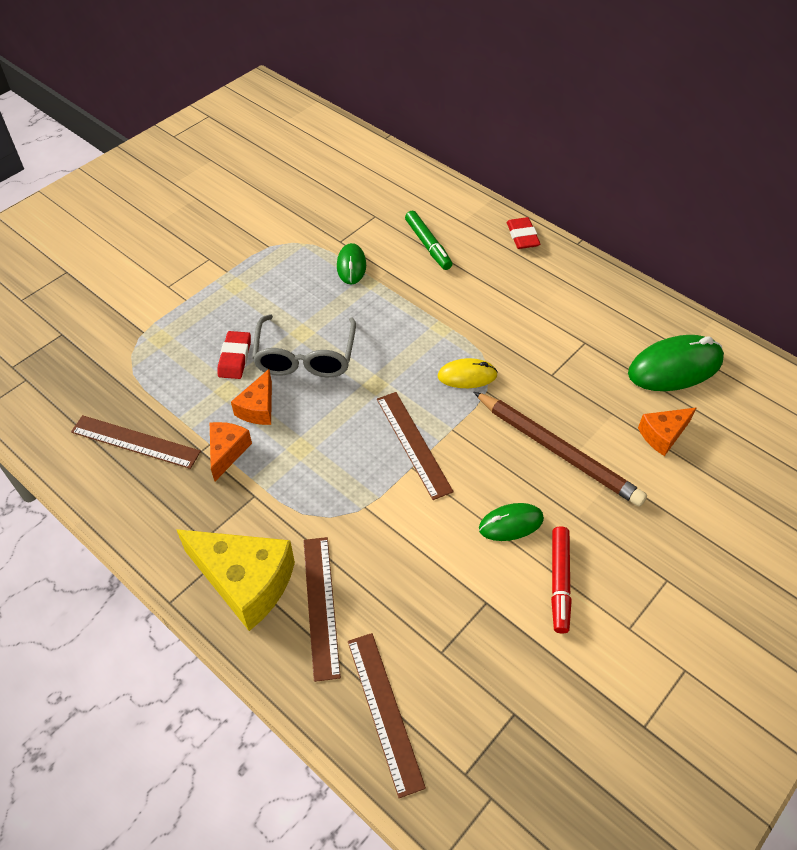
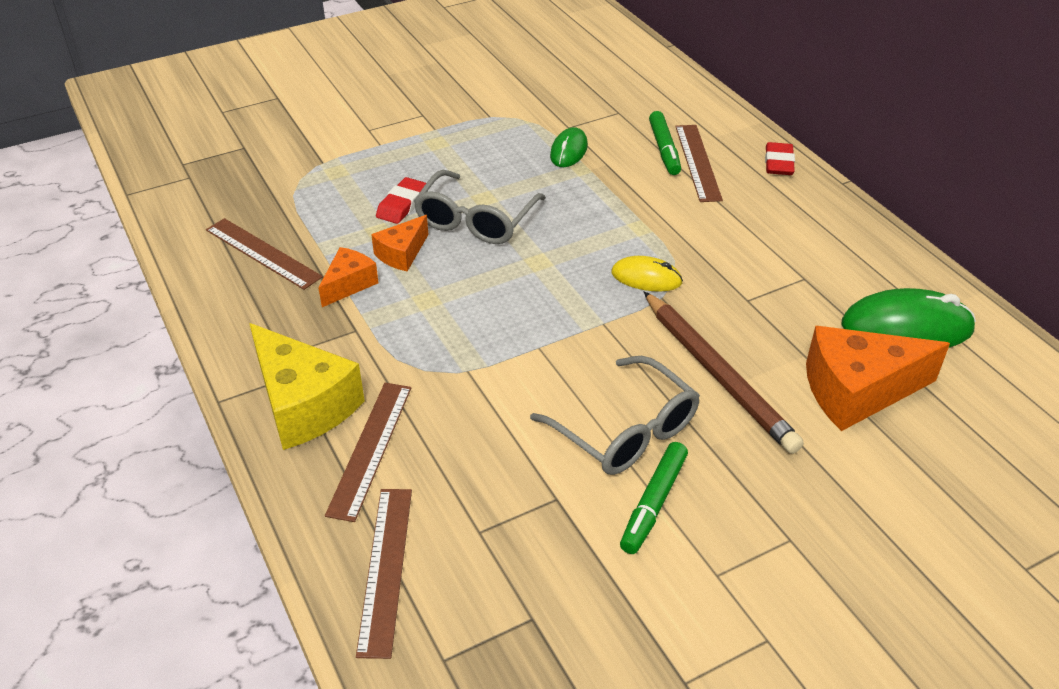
camera: 20 degrees right, 10 degrees down
brown ruler [377,392,454,500] -> brown ruler moved to [675,125,723,202]
green mouse [479,503,544,541] -> grey glasses [530,356,700,475]
red marker [551,527,572,634] -> green marker [620,442,688,554]
orange cheese [638,407,697,456] -> orange cheese [806,326,950,431], size x1.83

